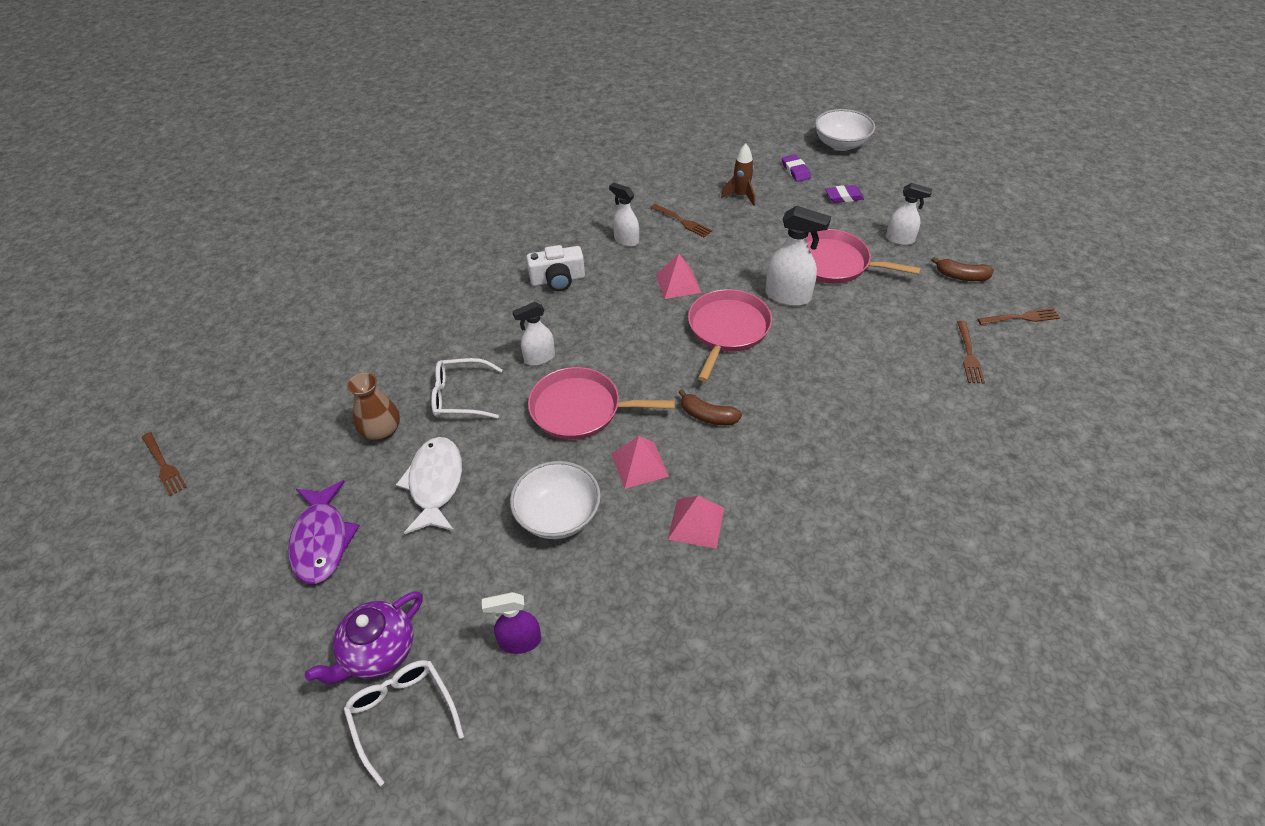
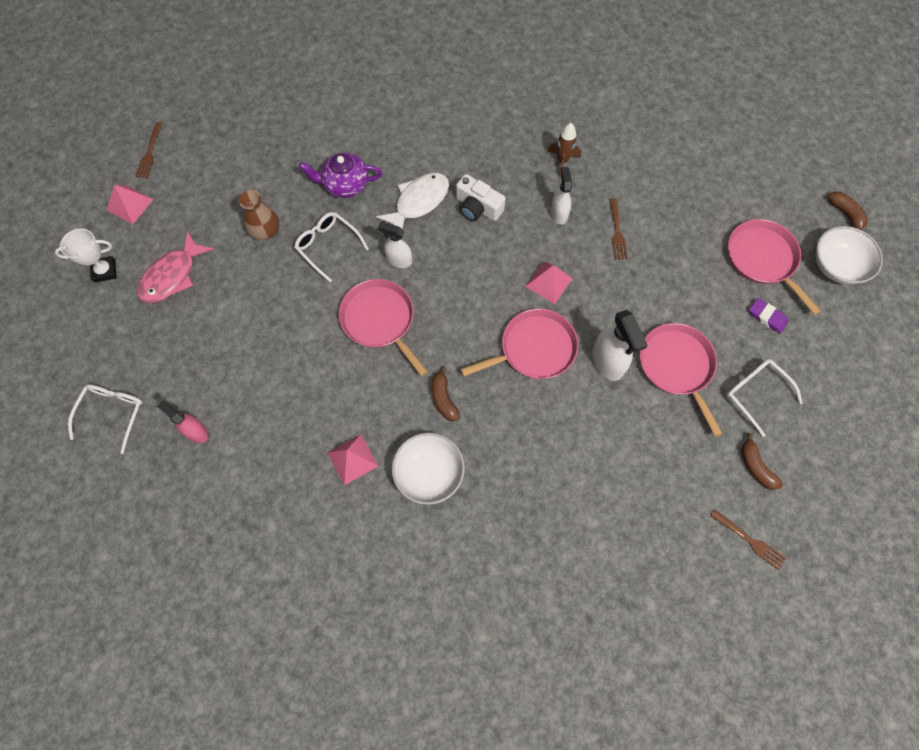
camera: 45 degrees right, 20 degrees up
purple fish [288,480,360,584] -> pink fish [137,232,214,304]
purple teapot [305,591,423,684] -> purple teapot moved to [299,152,382,198]
white fish [396,437,462,534] -> white fish moved to [376,173,449,229]
purple spray bottle [482,592,541,654] -> pink spray bottle [157,401,209,443]
white bowl [510,461,601,539] -> white bowl moved to [392,433,465,505]
pink pyramid [611,436,669,489] -> pink pyramid moved to [107,184,154,224]
brown rocket [721,144,755,206] -> brown rocket moved to [547,123,581,177]
purple eraser [782,154,811,182] -> pink pan [728,219,821,315]
white spray bottle [886,183,932,245] -> white glasses [727,359,802,437]
brown fork [957,321,985,384] -> none
none -> white trophy [55,228,117,283]
none -> brown banana [827,191,868,231]

